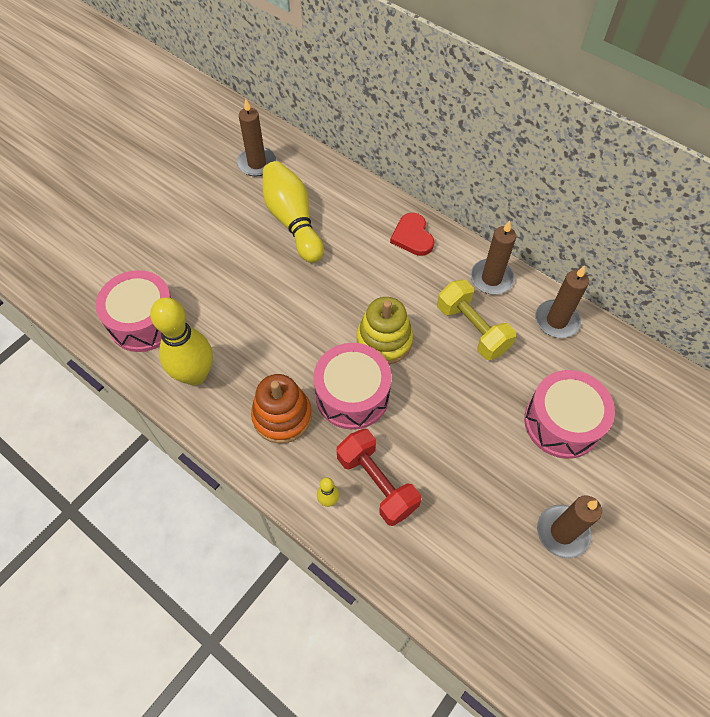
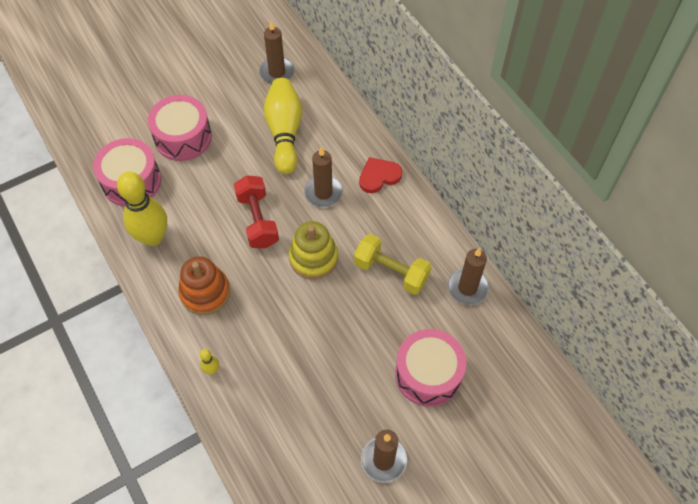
camera: 20 degrees right, 0 degrees up
pink drum [313,343,392,430] -> pink drum moved to [148,95,212,161]
red dumbbell [337,429,421,526] -> red dumbbell moved to [234,176,279,248]
red heart [390,213,434,256] -> red heart turned 60 degrees clockwise [359,157,402,193]
yellow dumbbell [437,280,516,360] -> yellow dumbbell turned 45 degrees counterclockwise [354,234,431,295]
brown candle [470,220,516,294] -> brown candle moved to [304,147,343,207]

